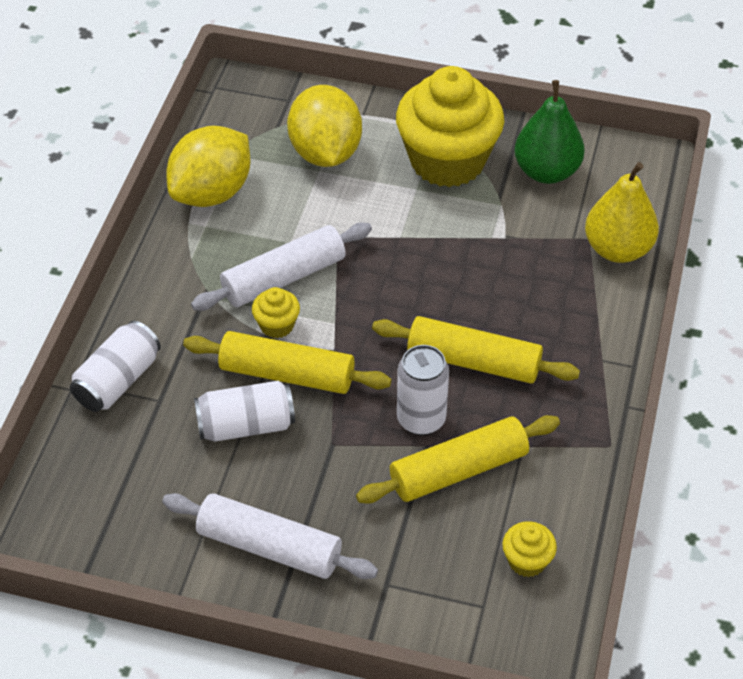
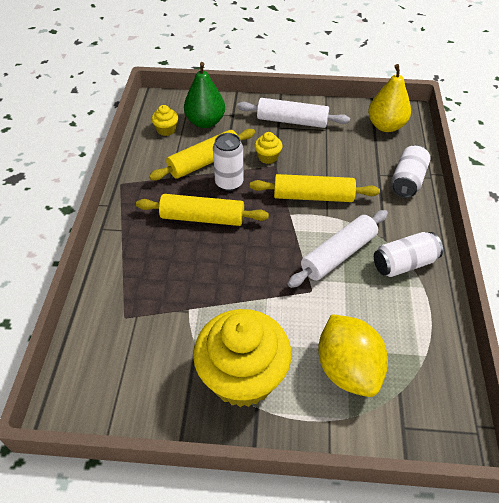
camera: 170 degrees right, 0 degrees up
yellow lemon [166,126,251,207] -> none
white can [194,381,295,442] -> white can moved to [374,232,443,277]
yellow cupcake [252,287,300,338] -> yellow cupcake moved to [254,132,283,164]
green pear [514,80,585,184] -> green pear moved to [184,62,225,128]
yellow pear [585,162,659,263] -> yellow pear moved to [368,64,411,132]

